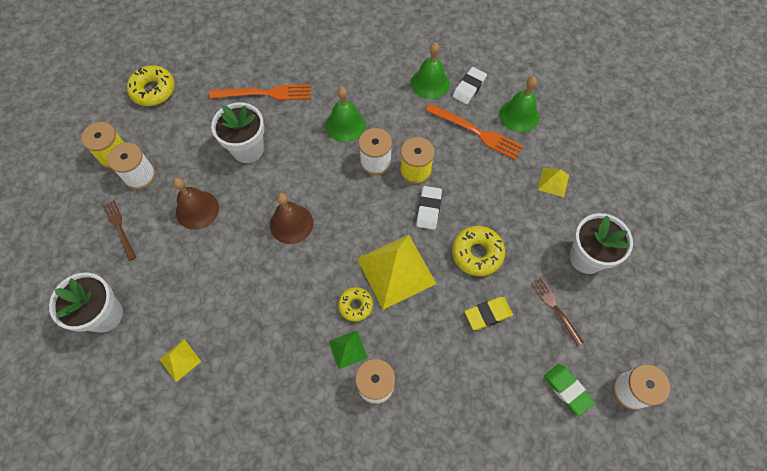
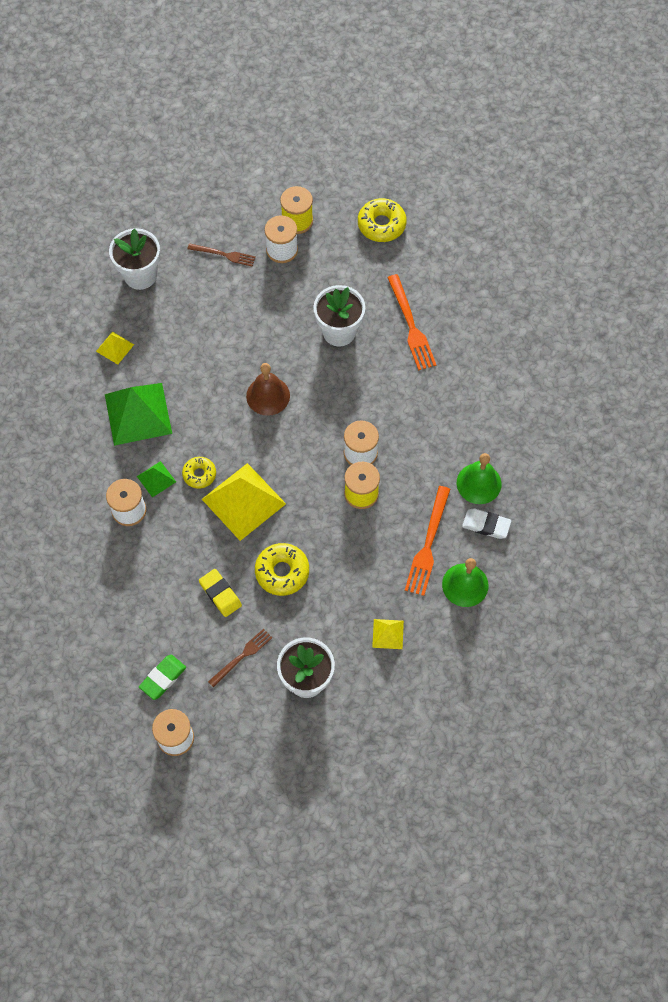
camera: 75 degrees right, 0 degrees up
brown fork [103,200,136,261] -> brown fork turned 60 degrees clockwise [187,243,256,267]
brown bell [173,178,219,230] -> none
green bell [326,87,366,142] -> none
white eraser [416,186,442,230] -> none
none -> green pyramid [105,383,172,446]

